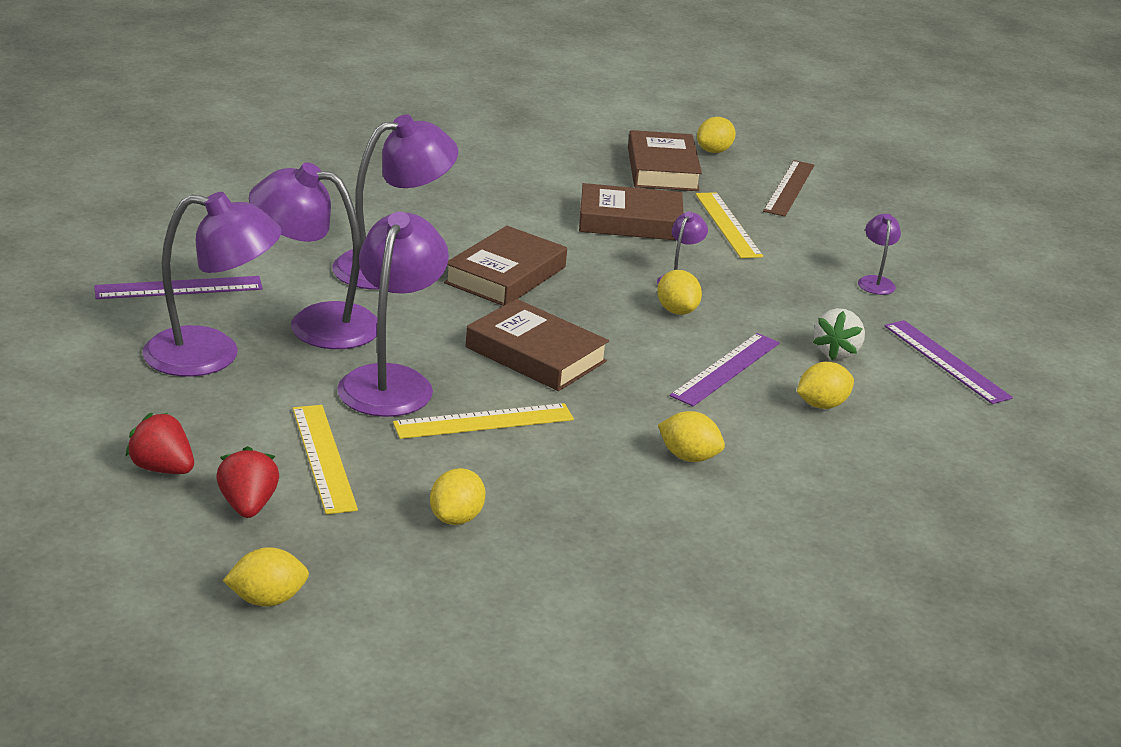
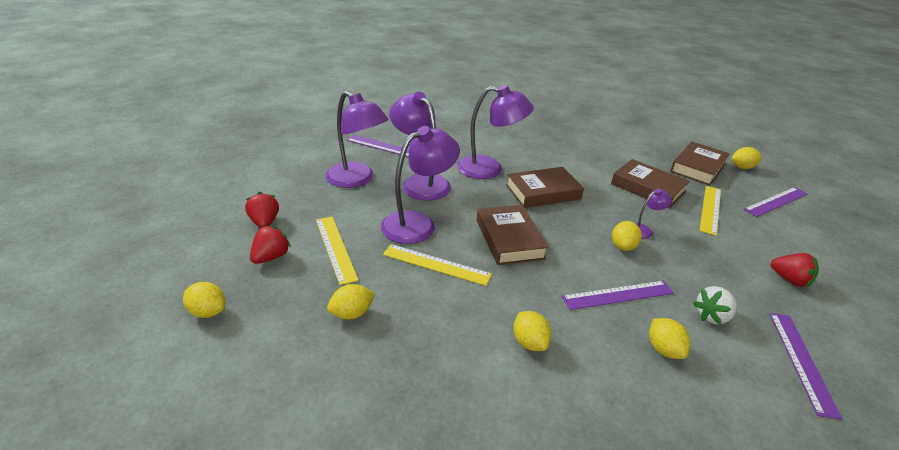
camera: 40 degrees right, 5 degrees up
yellow ruler [293,405,358,514] -> yellow ruler turned 45 degrees counterclockwise [316,217,359,285]
brown ruler [763,160,814,217] -> purple ruler [743,187,808,217]
yellow lemon [797,362,854,409] -> yellow lemon turned 60 degrees clockwise [649,318,690,359]
purple lamp [858,214,901,295] -> red strawberry [771,253,819,287]

